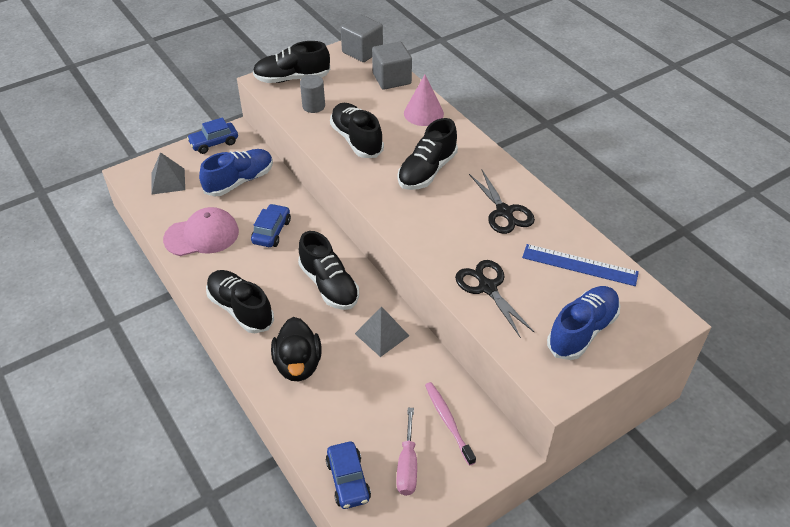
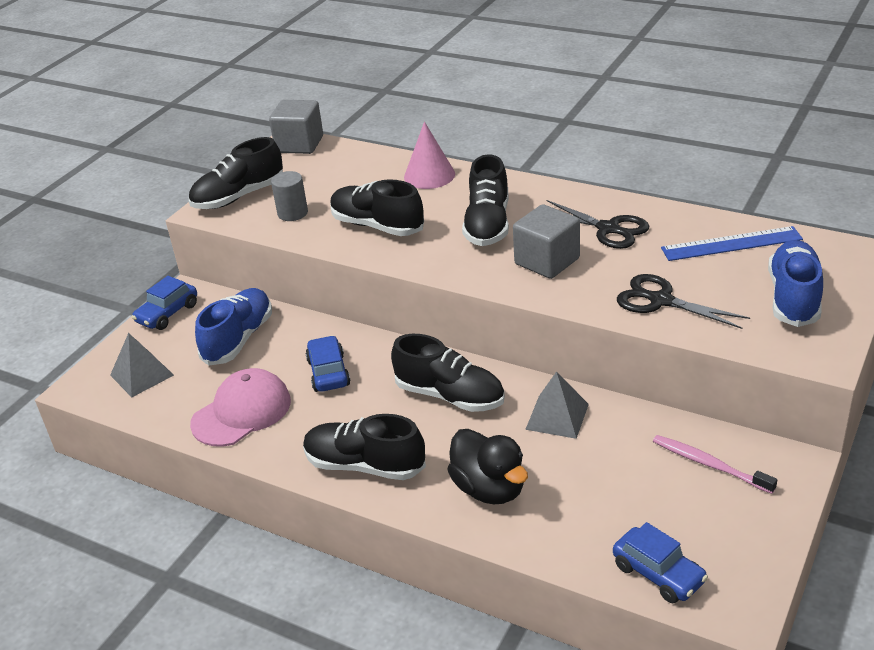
camera: 25 degrees left, 10 degrees down
grey cube [372,42,412,90] -> grey cube moved to [513,204,580,279]
pink screwdriver [397,408,417,496] -> none

